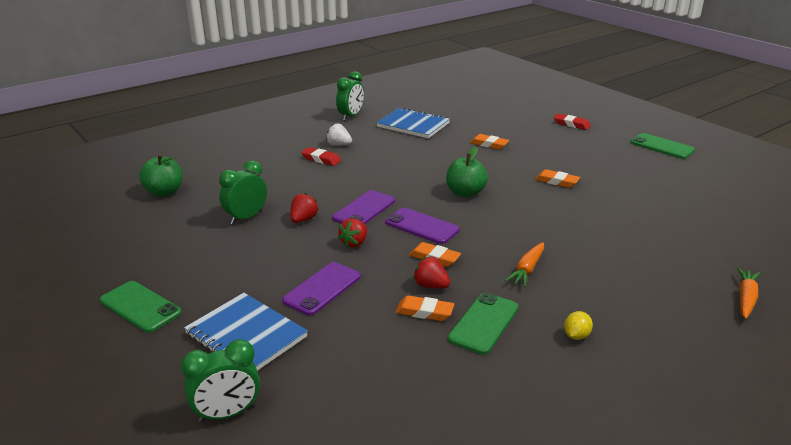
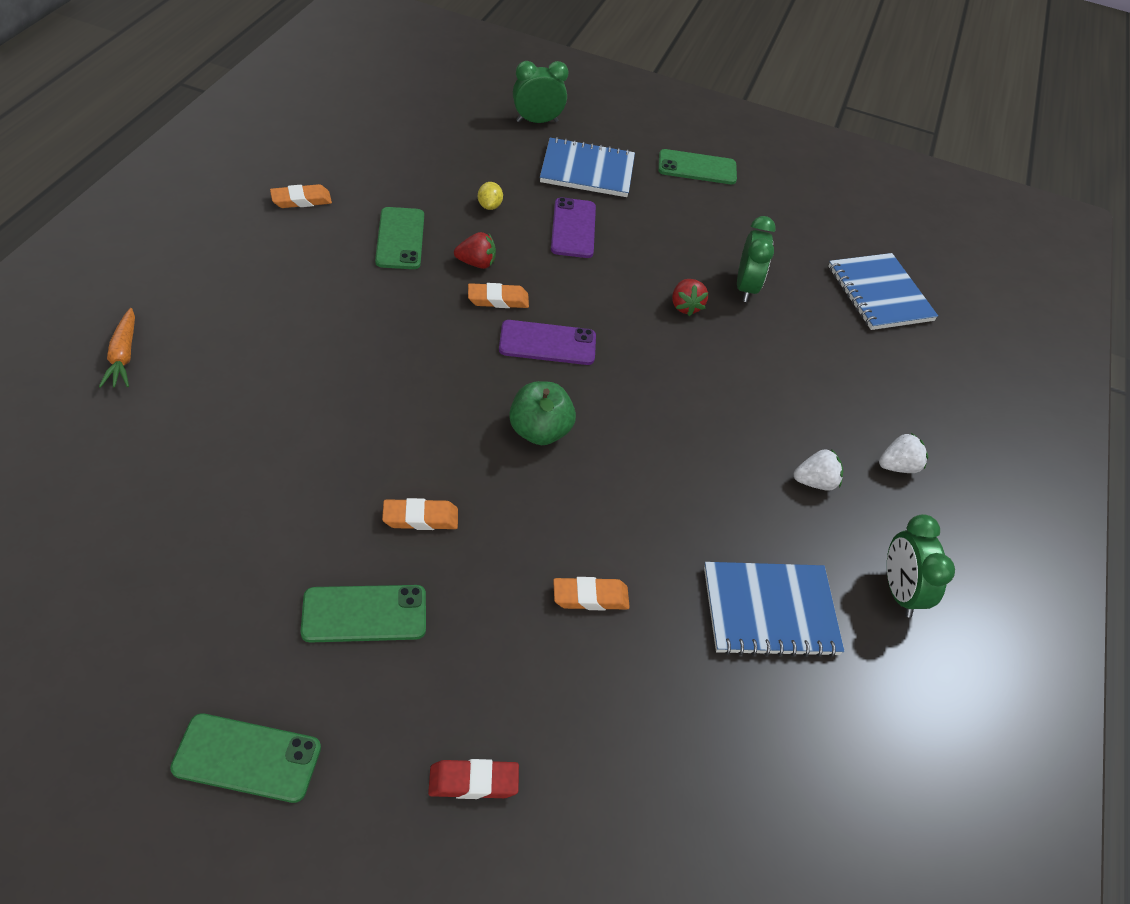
camera: 140 degrees right, 20 degrees up
green apple [139,154,182,197] -> blue notebook [828,253,938,330]
green clock [181,339,260,422] -> green clock turned 45 degrees clockwise [513,61,568,123]
red eraser [301,147,341,166] -> none
purple phone [332,190,395,224] -> none
red strawberry [338,218,367,248] -> none
orange eraser [395,295,454,321] -> orange eraser moved to [270,184,332,208]
orange carrot [505,242,544,287] -> none
yellow lemon [564,311,593,340] -> yellow lemon moved to [478,182,503,210]
none -> green phone [301,585,426,643]
none -> white strawberry [879,433,928,473]

